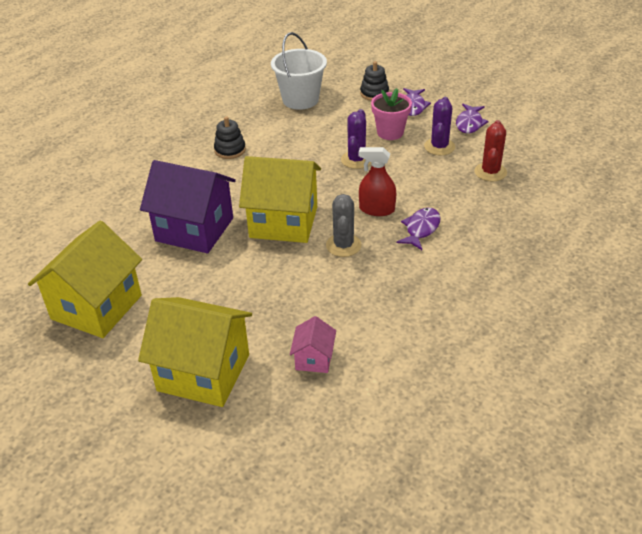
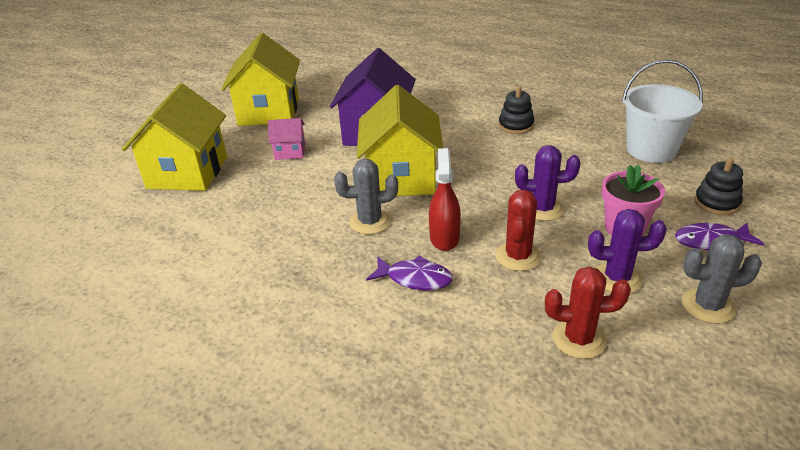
camera: 80 degrees right, 5 degrees down
yellow house [28,220,142,338] -> yellow house turned 75 degrees clockwise [221,33,300,126]
pink house [290,316,336,373] -> pink house moved to [268,118,305,160]
purple fish [456,104,489,133] -> grey cactus [682,234,762,324]
none -> red cactus [495,190,541,271]

